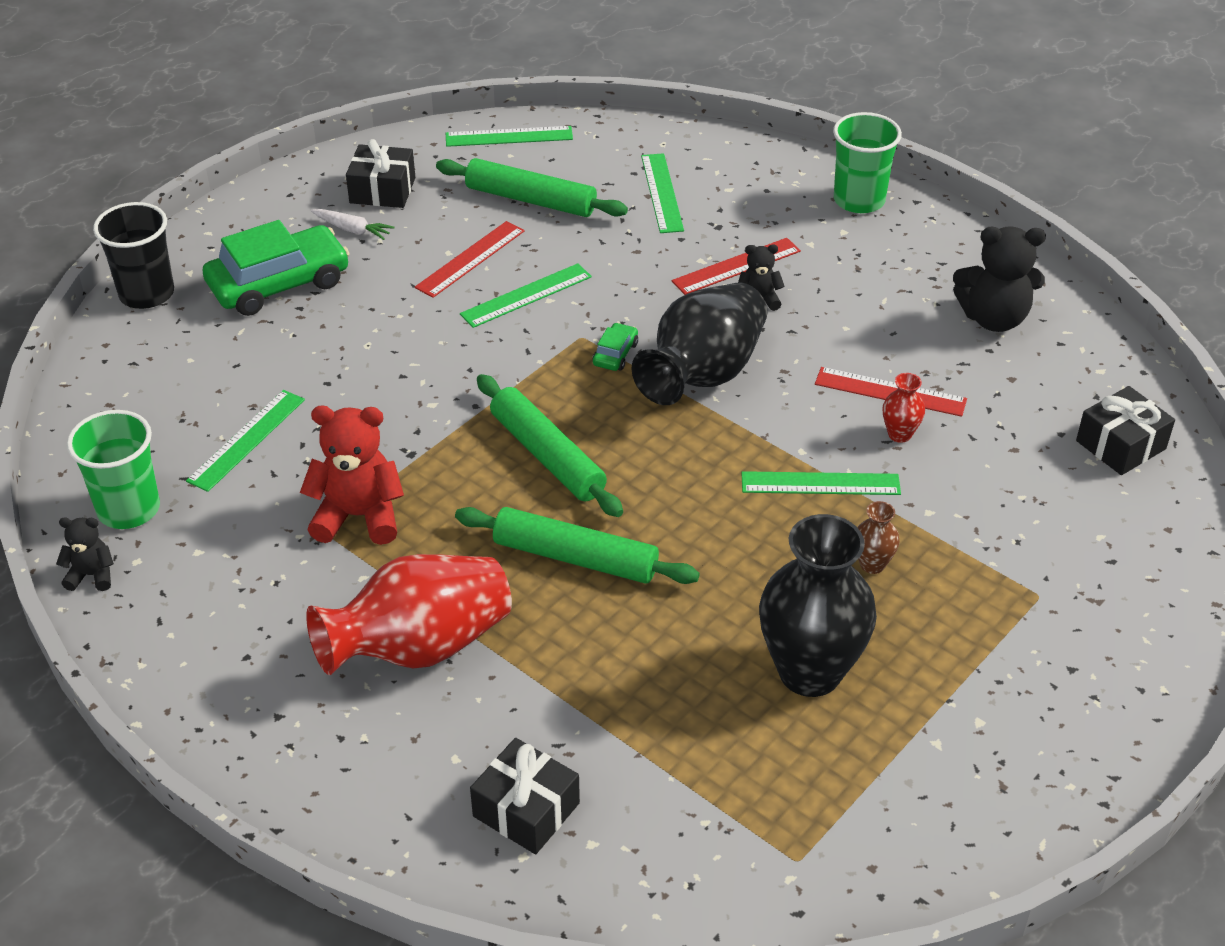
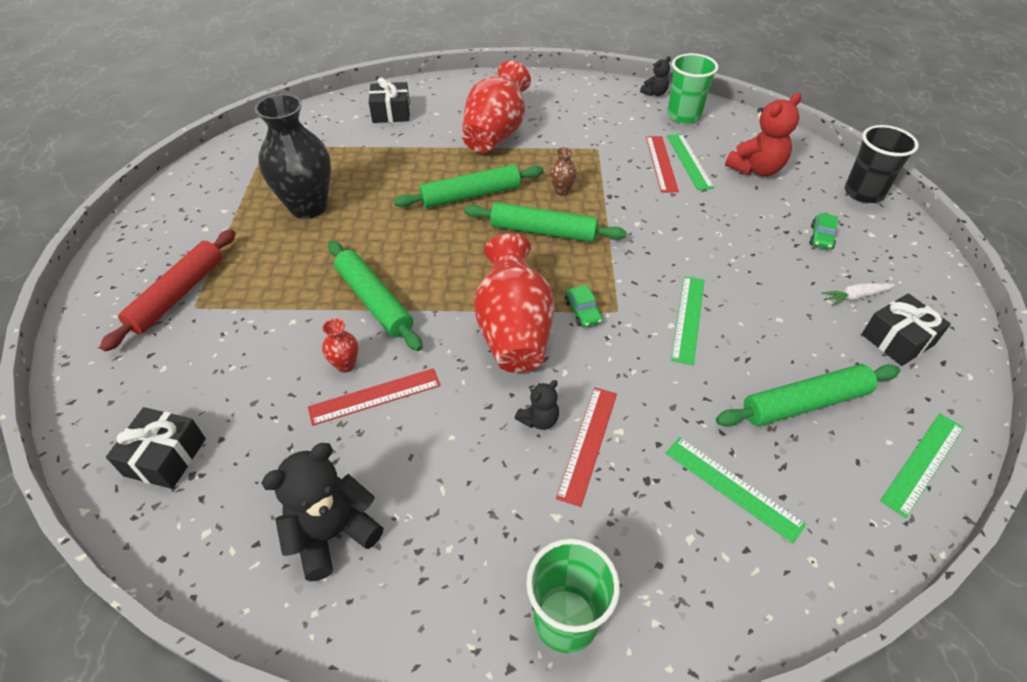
camera: 140 degrees right, 5 degrees up
green car [202,220,350,316] -> green car [809,213,838,249], size x0.43
red teddy bear [300,405,404,545] -> red teddy bear moved to [725,93,801,176]
red ruler [415,221,525,298] -> red ruler moved to [646,136,679,193]
black vase [632,282,767,405] -> red vase [474,233,554,373]
green ruler [741,471,901,495] -> green rolling pin [328,241,423,351]
brown vase [857,501,899,574] -> brown vase moved to [550,147,577,196]
none -> red rolling pin [100,229,236,352]

